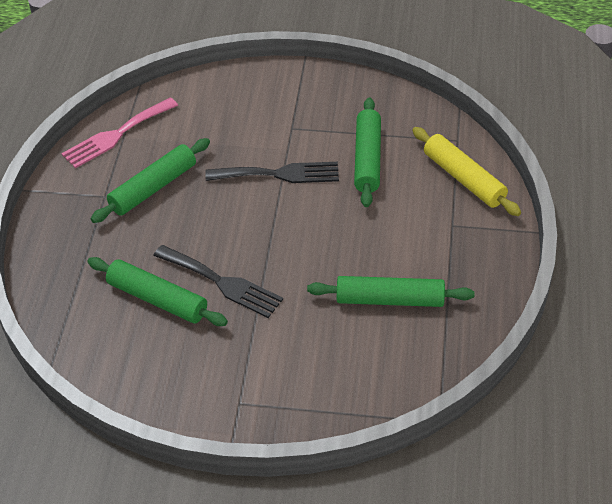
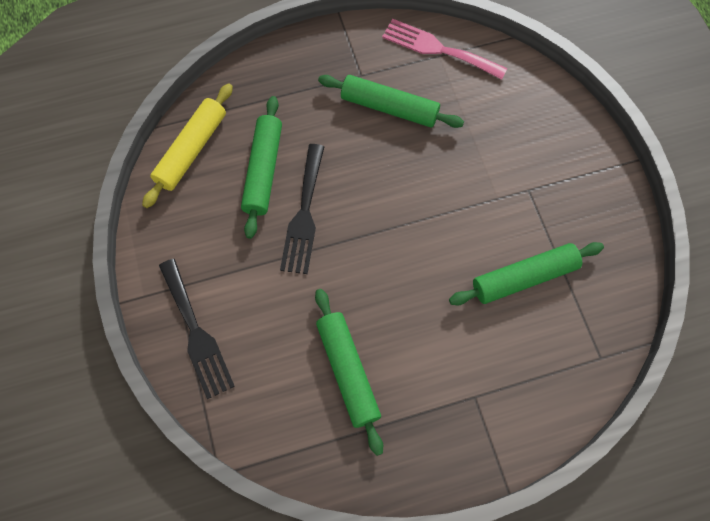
camera: 65 degrees right, 20 degrees up
black fork [205,162,339,183] -> black fork moved to [159,259,235,399]
yellow rolling pin [412,127,521,216] -> yellow rolling pin moved to [142,84,233,208]

